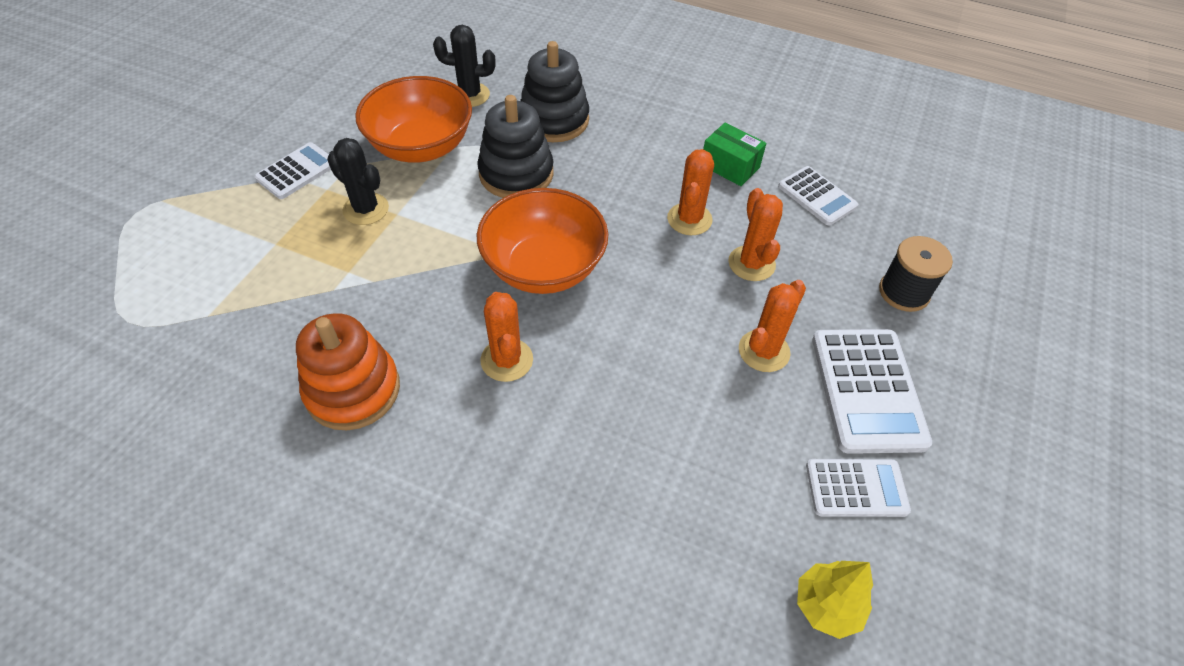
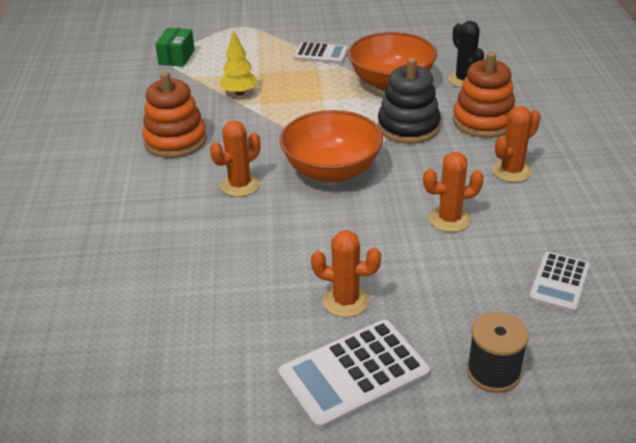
camera: 65 degrees right, 15 degrees down
black cactus [327,138,389,225] -> none
black stacking toy [520,41,589,142] -> orange stacking toy [453,52,515,138]
green box [703,122,766,186] -> green box moved to [155,28,195,67]
orange cactus [728,188,783,281] -> orange cactus moved to [492,106,541,182]
yellow tree [797,561,873,639] -> yellow tree moved to [220,30,258,96]
white calculator [806,459,911,517] -> none

